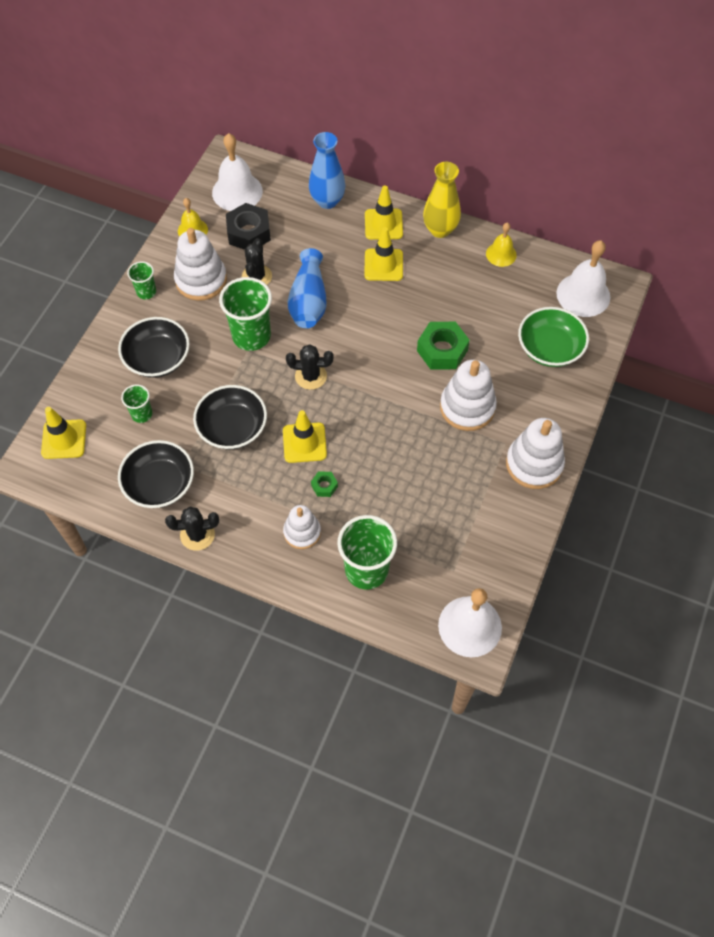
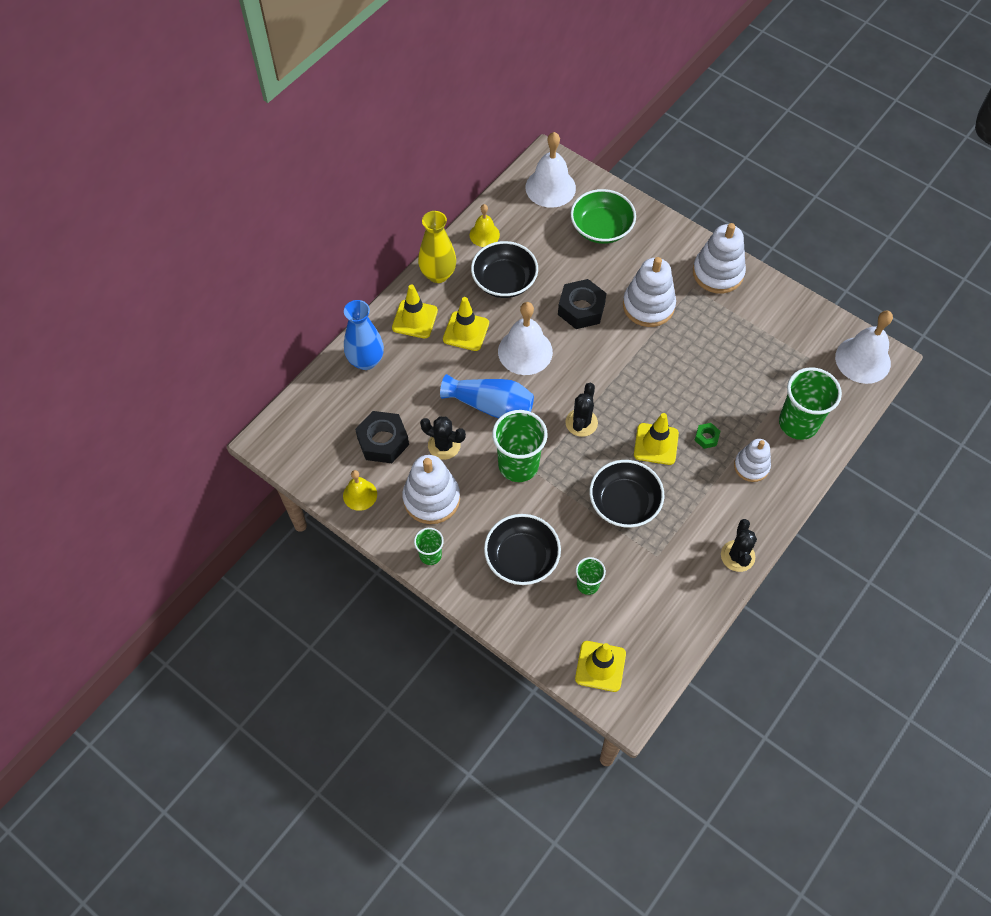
camera: 75 degrees left, 0 degrees up
black bowl [118,440,194,508] -> black bowl moved to [471,241,538,298]
white bell [212,133,263,211] -> white bell moved to [498,302,553,375]
green nut [417,322,470,370] -> black nut [558,279,607,329]

